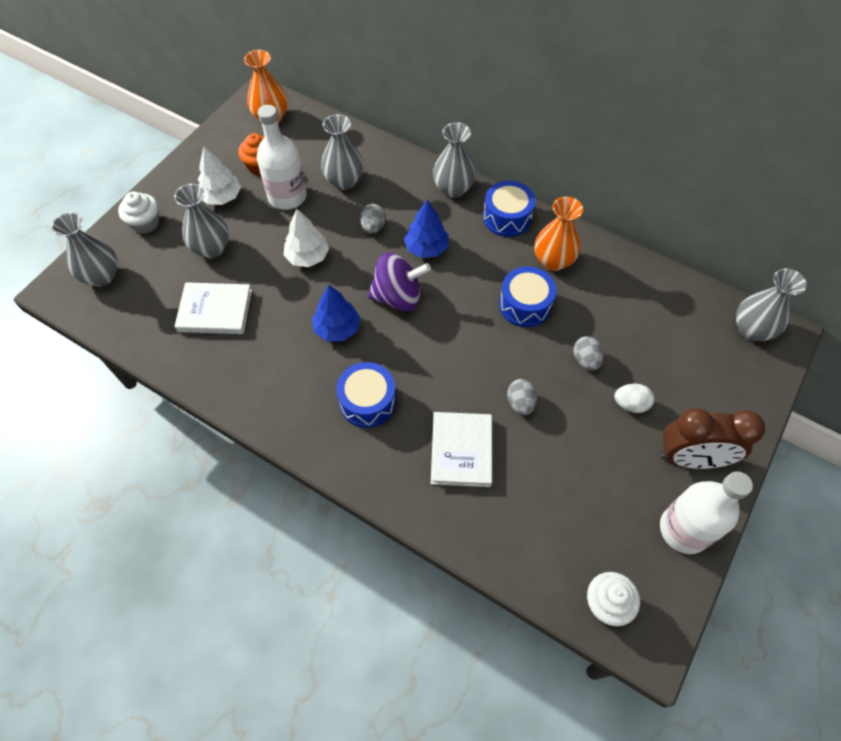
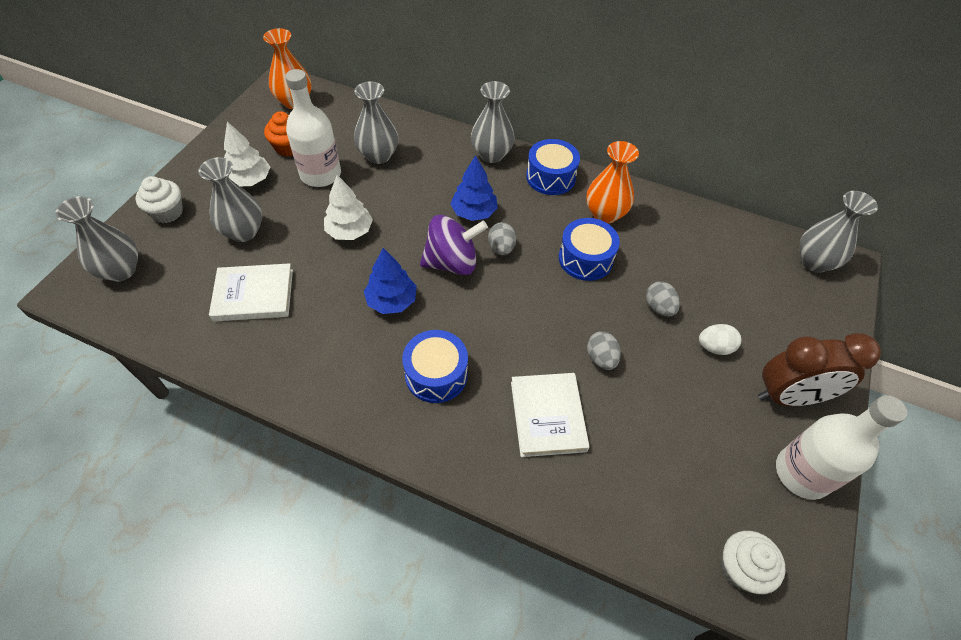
camera: 10 degrees left, 5 degrees down
grey egg [360,204,386,234] -> grey egg moved to [488,222,516,255]

